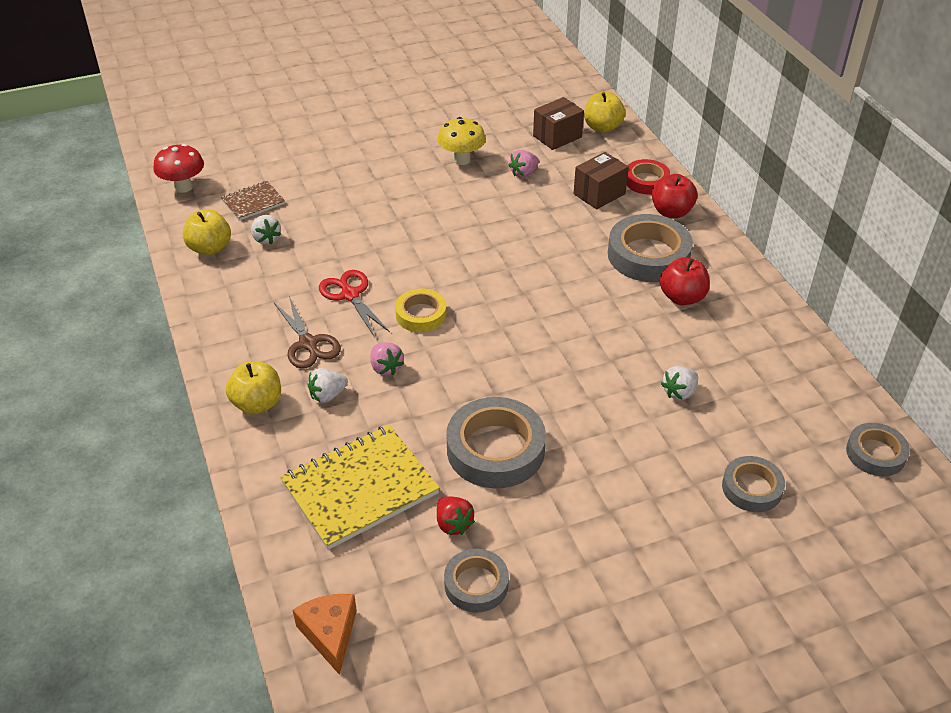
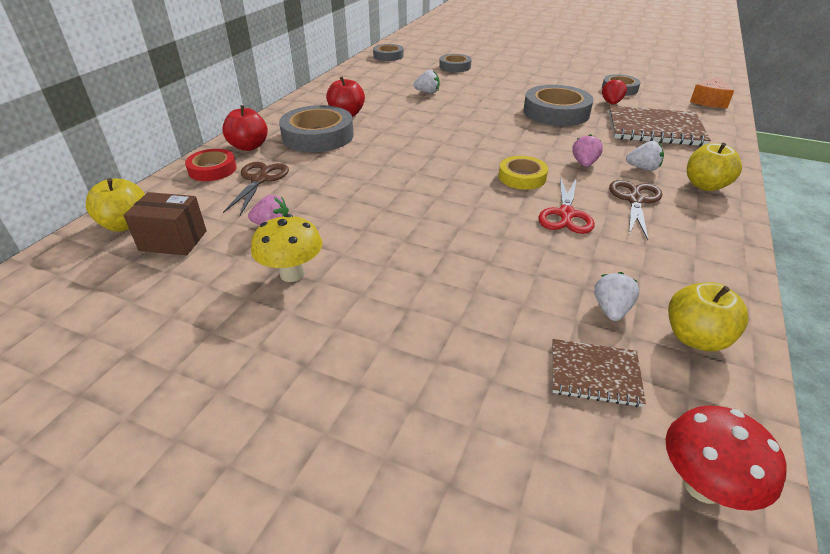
camera: 135 degrees left, 5 degrees down
yellow notebook [280,425,440,550] -> brown notebook [609,106,711,146]
brown box [573,152,629,209] -> brown scissors [223,162,289,215]

